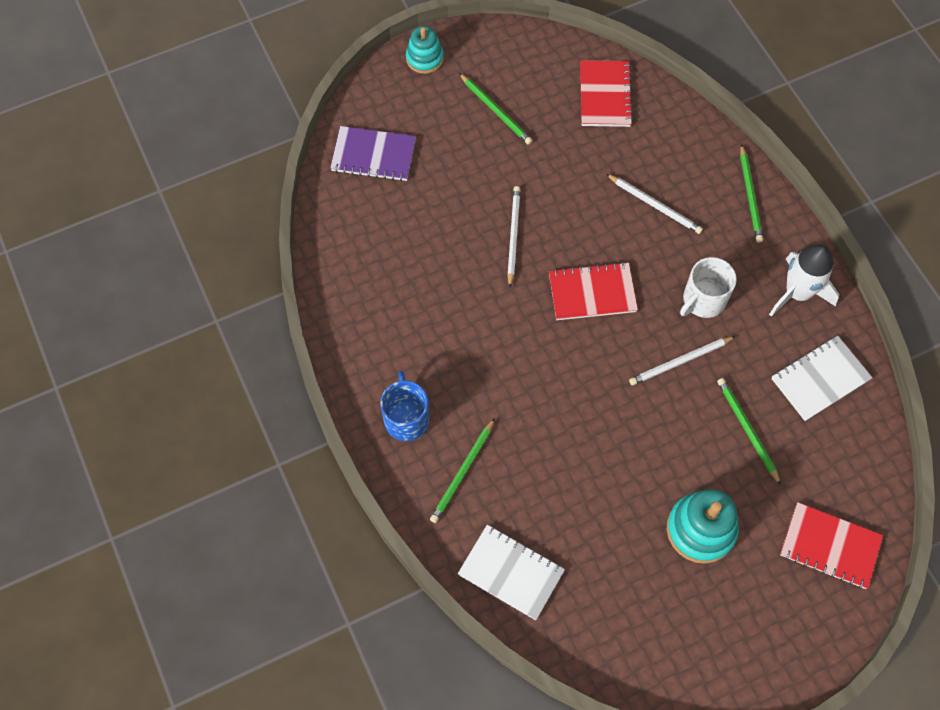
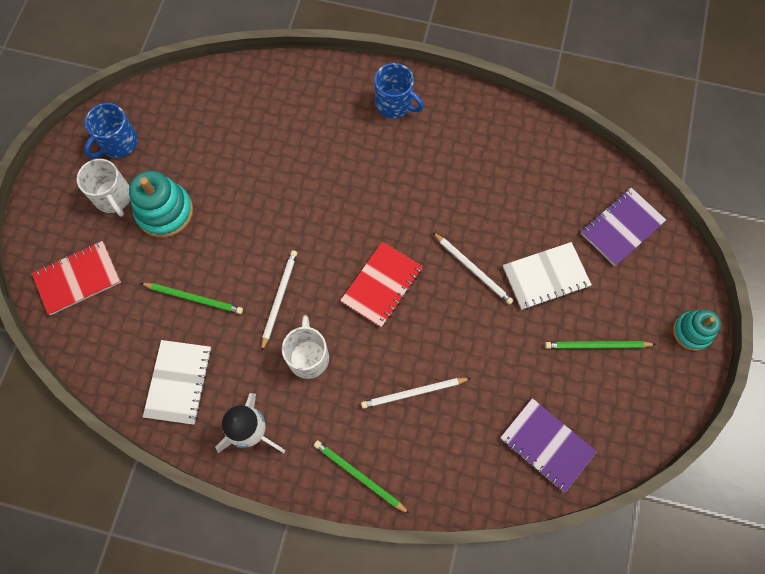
camera: 130 degrees right, 5 degrees up
green pencil [430,418,495,523] -> none
white notebook [458,525,565,620] -> white notebook moved to [503,242,592,310]
red notebook [580,60,633,127] -> purple notebook [500,398,597,493]
none -> white mug [77,159,130,217]
none -> blue mug [85,103,138,158]

